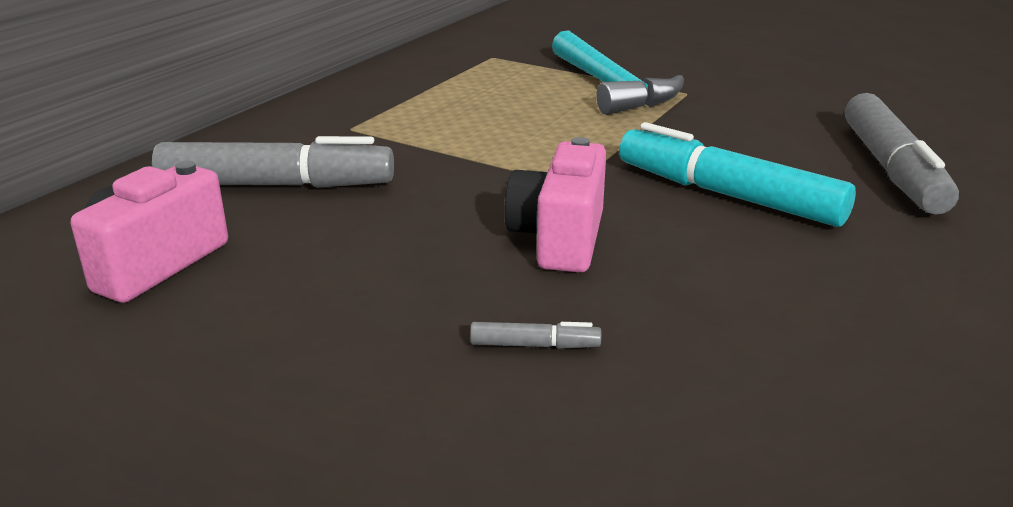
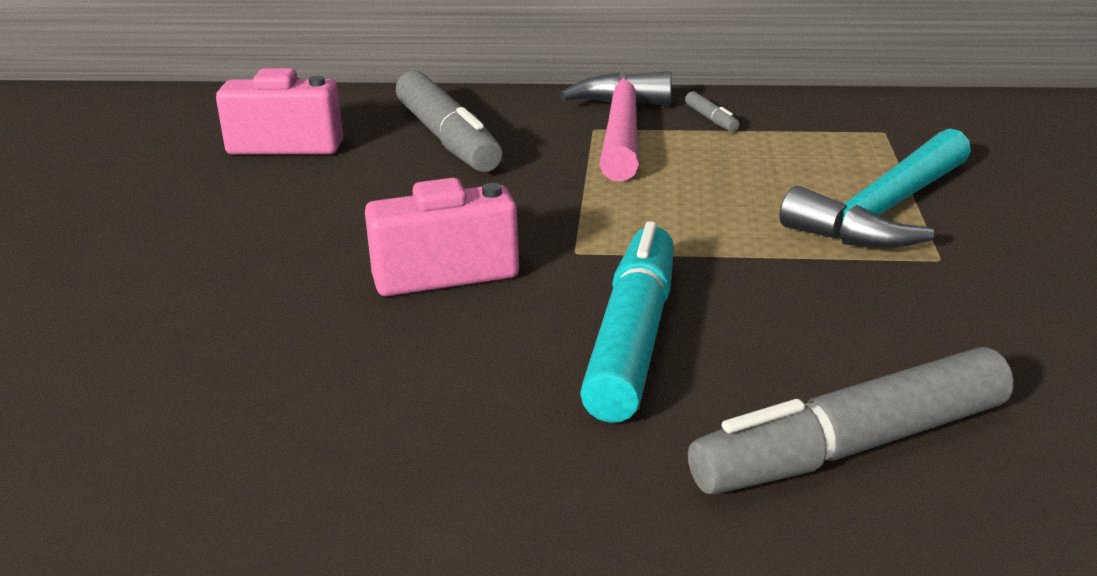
camera: 65 degrees right, 0 degrees up
grey marker [470,322,601,349] -> grey marker moved to [685,92,739,132]
none -> pink hammer [560,71,672,181]

